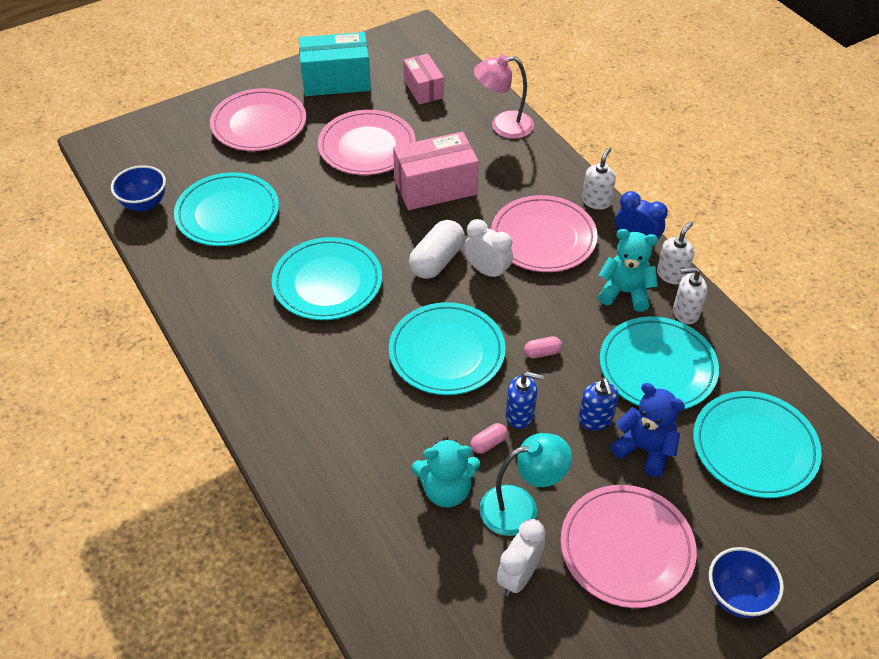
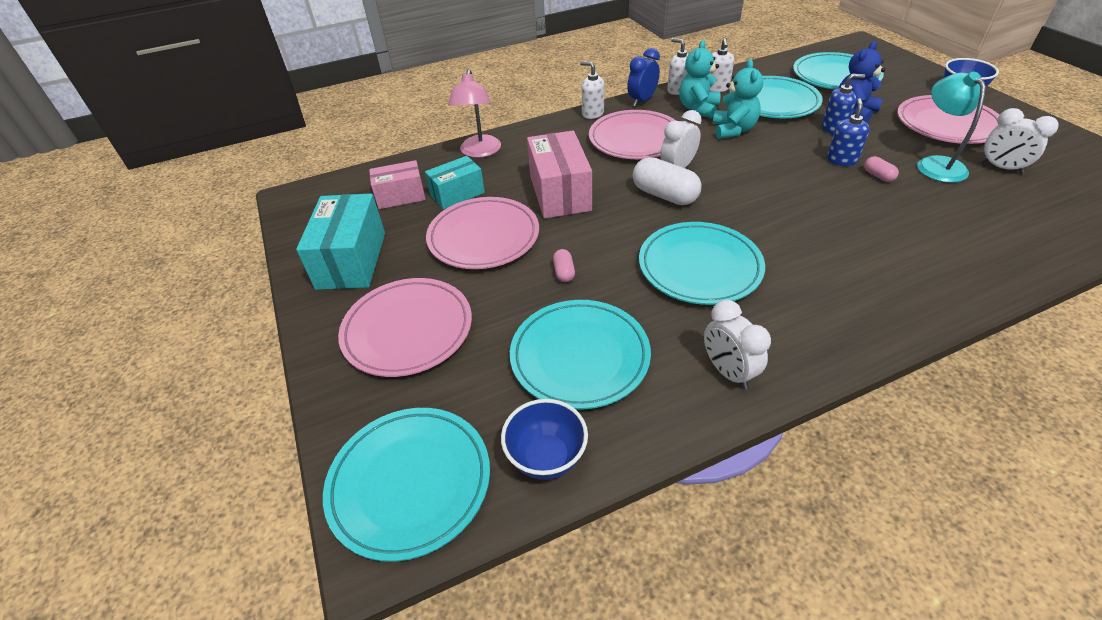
camera: 80 degrees left, 5 degrees down
turquoise plate [389,302,506,395] -> turquoise plate moved to [323,408,490,562]
turquoise teddy bear [412,437,480,508] -> turquoise teddy bear moved to [713,59,763,139]
pink capsule [524,336,562,359] -> pink capsule moved to [553,249,575,282]
none -> turquoise box [425,156,485,210]
none -> white clock [704,300,771,390]

